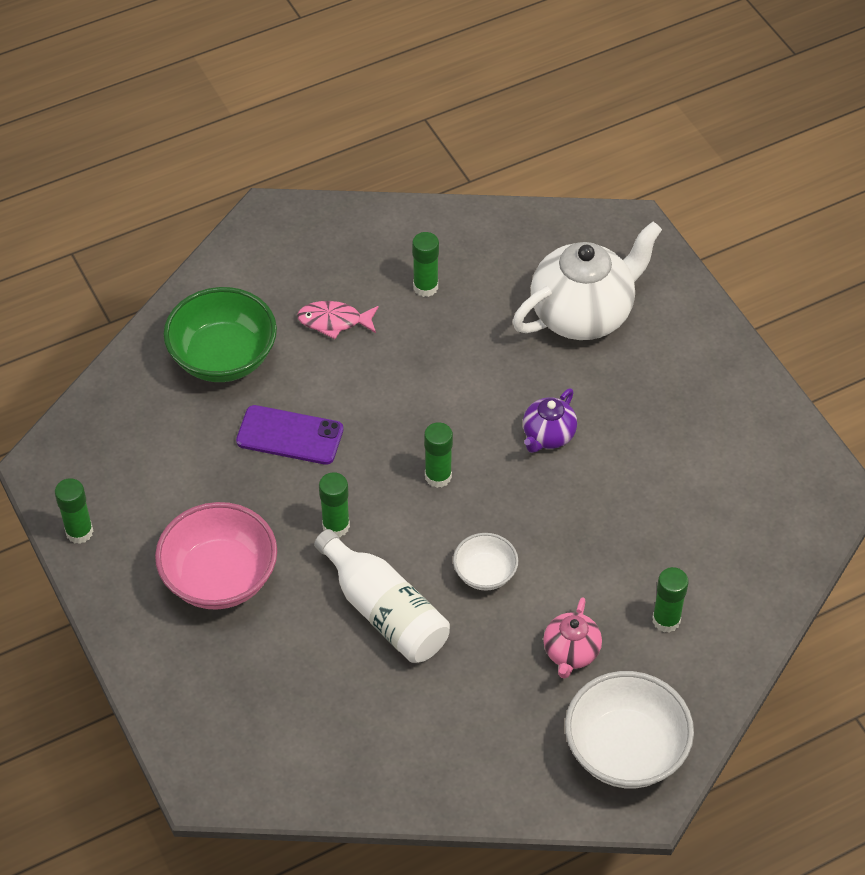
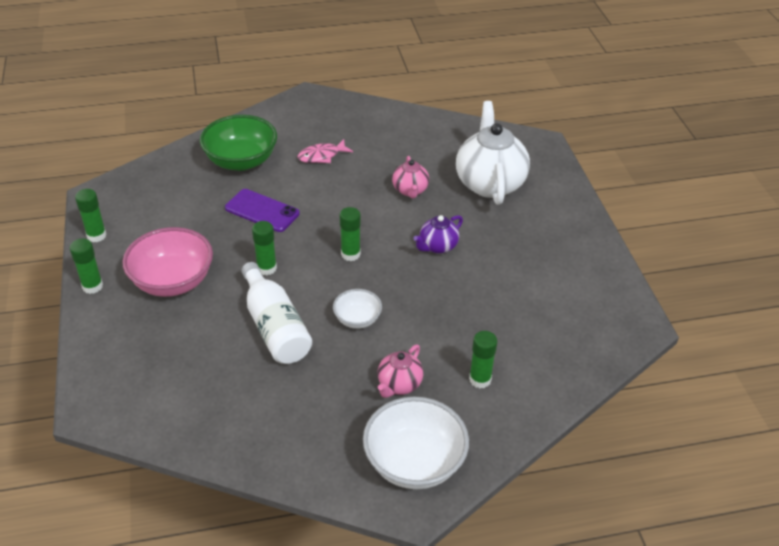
camera: 15 degrees right, 10 degrees down
pink fish [297,301,379,339] -> pink fish turned 45 degrees counterclockwise [298,139,353,163]
green glue stick [412,232,439,297] -> green glue stick moved to [70,238,103,294]
white teapot [513,222,662,340] -> white teapot turned 75 degrees counterclockwise [456,101,530,205]
none -> pink teapot [392,156,429,199]

